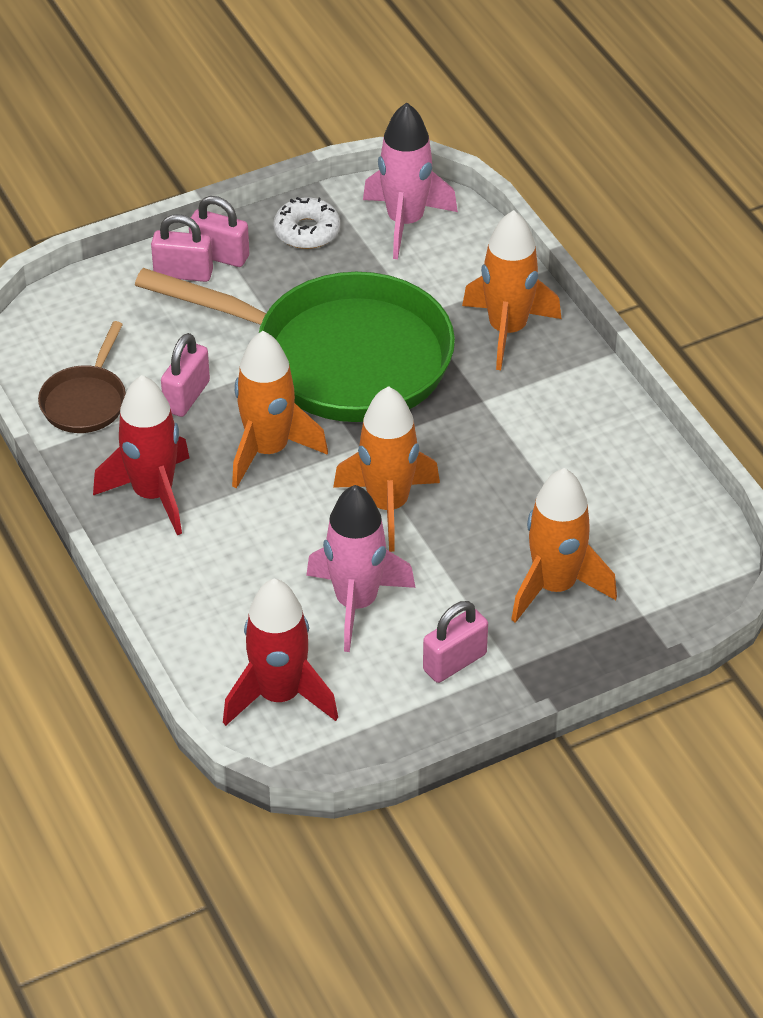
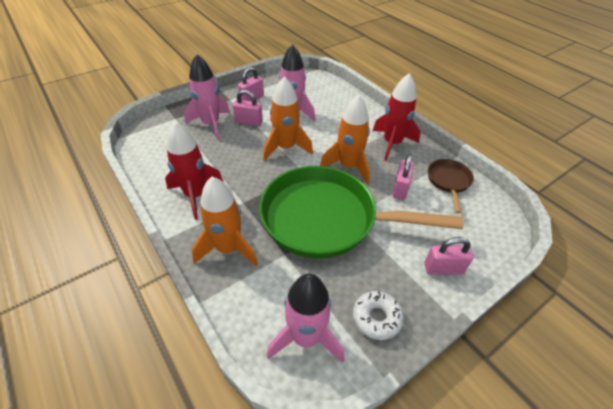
camera: 170 degrees right, 0 degrees up
pink padlock [189,196,249,267] -> pink padlock moved to [233,90,263,126]
red rocket [223,578,338,726] -> red rocket moved to [165,122,223,220]
orange rocket [511,468,617,623] -> pink rocket [184,54,230,140]

